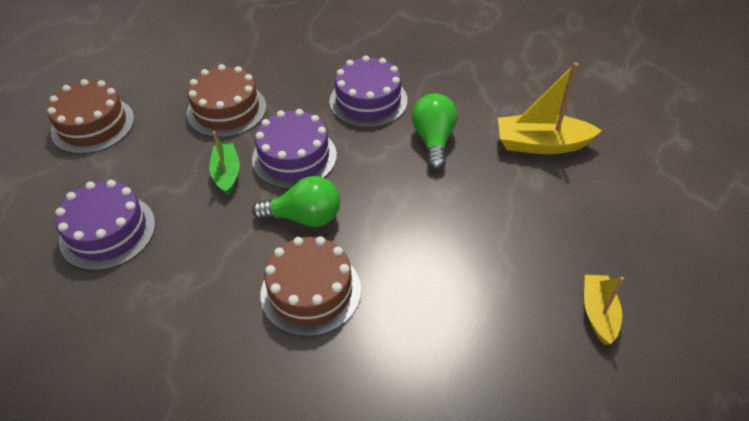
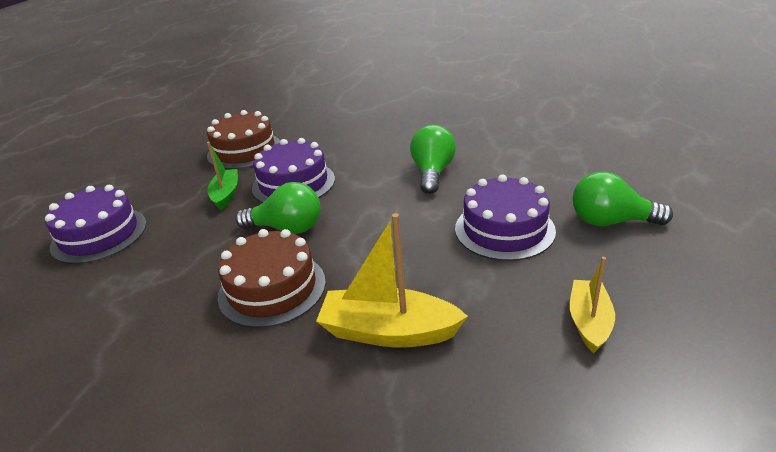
camera: 10 degrees right, 15 degrees down
brown cake [47,79,134,154] -> none
purple cake [330,55,408,128] -> purple cake moved to [455,175,556,261]
yellow boat [498,62,602,154] -> yellow boat moved to [316,213,468,348]
none -> green light bulb [573,172,673,226]

